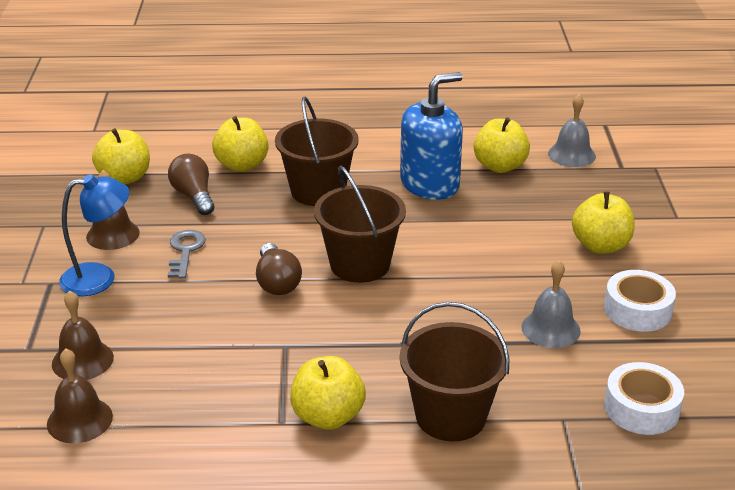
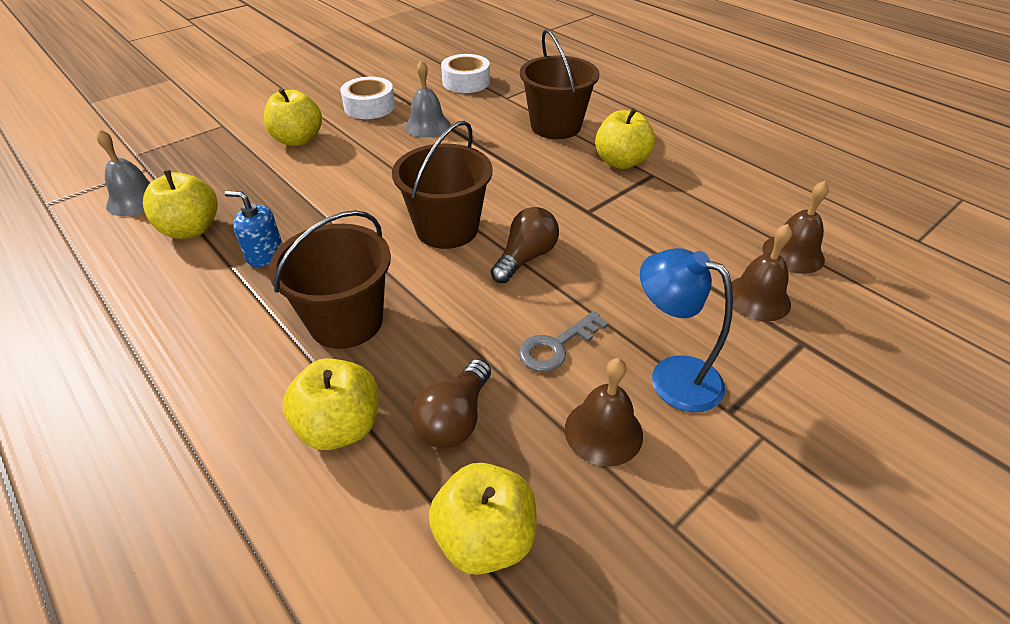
camera: 130 degrees left, 10 degrees up
blue soap dispenser [400,72,463,200] -> blue soap dispenser [225,191,283,267], size x0.51

